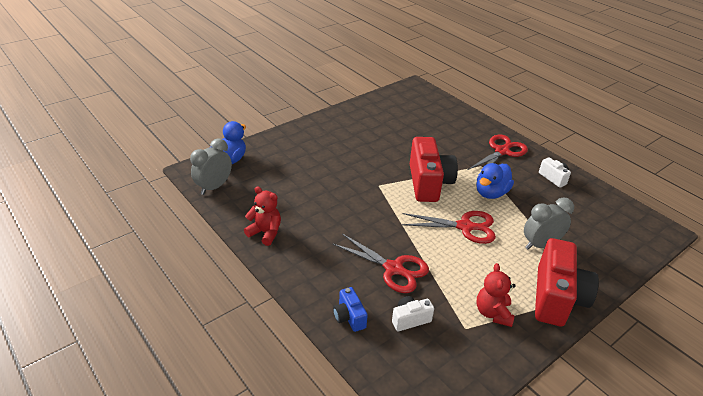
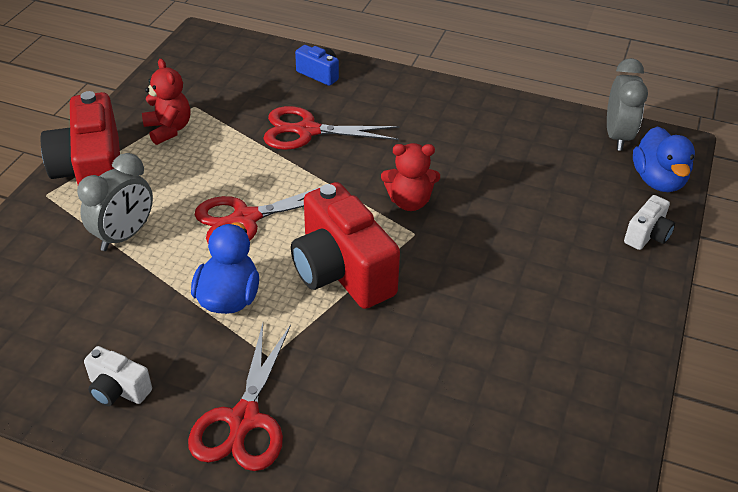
camera: 150 degrees right, 5 degrees up
red teddy bear [244,186,281,246] -> red teddy bear moved to [381,143,440,211]
white camera [392,296,434,331] -> white camera moved to [624,195,675,250]

